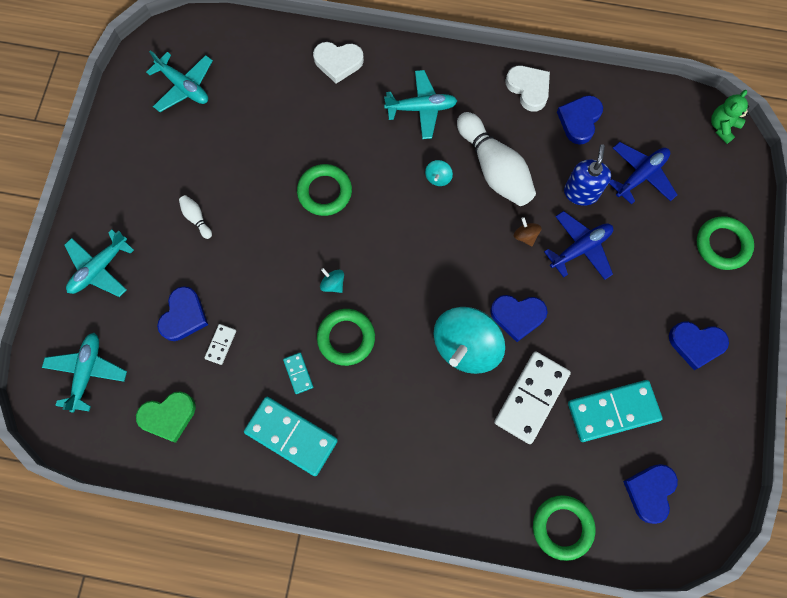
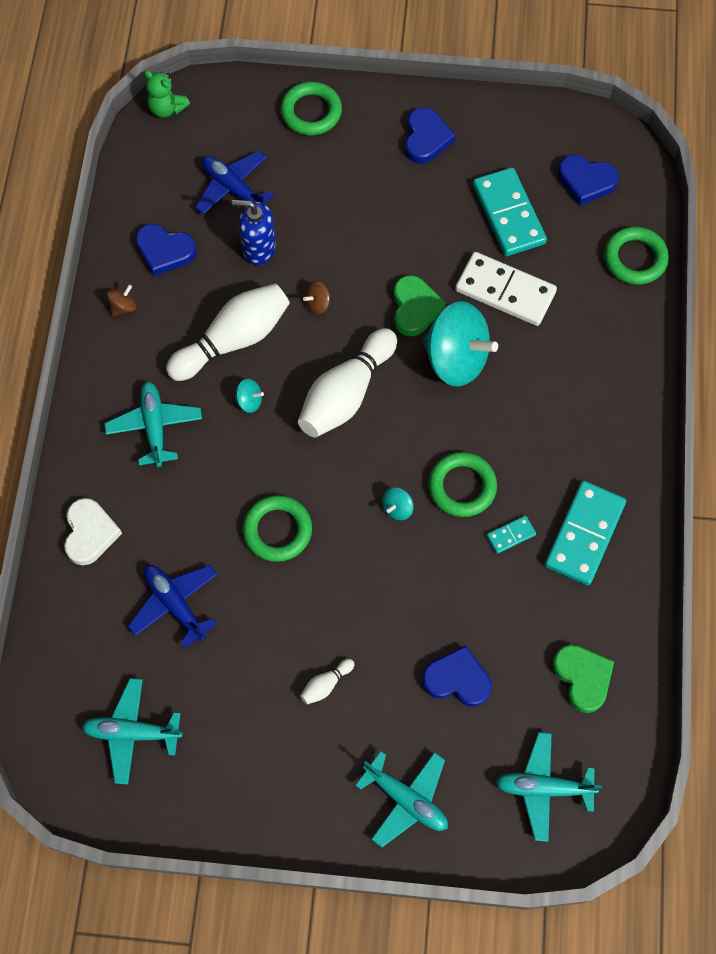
camera: 95 degrees left, 5 degrees down
turquoise plane [146,50,213,112] -> turquoise plane turned 120 degrees counterclockwise [82,678,183,784]
white domino [204,324,236,365] -> none
blue heart [490,295,548,342] -> green heart [394,275,446,336]
white heart [506,66,550,112] -> brown spinning top [106,285,137,316]
blue plane [544,211,613,280] -> blue plane moved to [128,565,218,649]
none -> white bowling pin [298,328,397,438]

